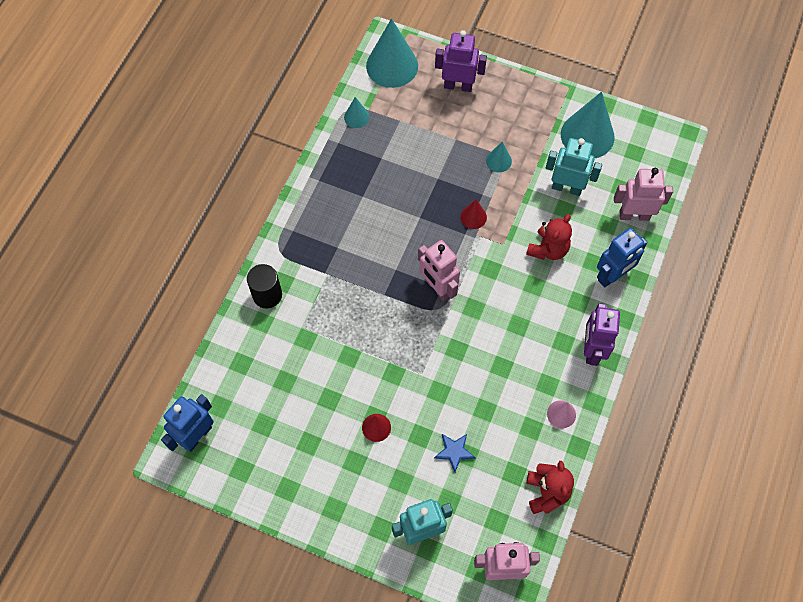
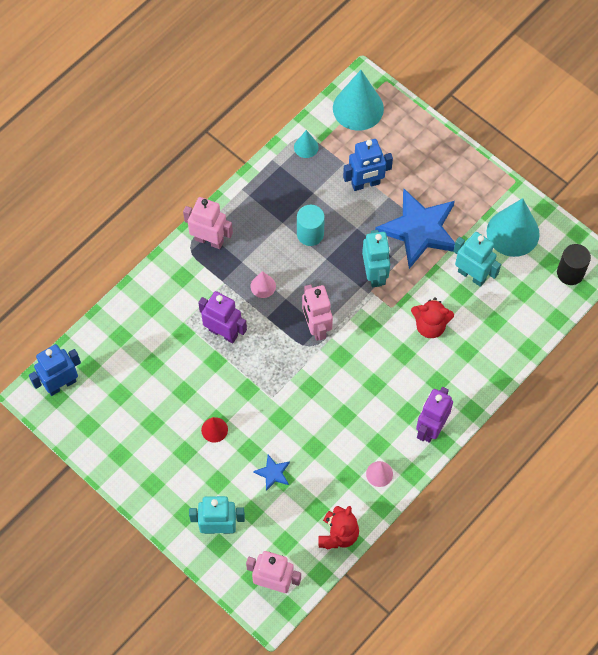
camera: 20 degrees right, 0 degrees up
black cylinder [247,264,282,308] -> black cylinder moved to [557,244,591,285]
purple robot [435,30,487,92] -> purple robot moved to [198,291,247,343]
red cone [460,199,487,229] -> turquoise robot [362,230,390,287]
turquoise cone [486,142,512,172] -> blue star [375,189,455,269]
red teddy bear [526,214,572,260] -> red teddy bear turned 45 degrees clockwise [411,297,454,338]
blue robot [597,228,648,287] -> blue robot moved to [343,139,393,191]
pink robot [614,168,673,221] -> pink robot moved to [183,197,233,249]
none -> pink cone [250,271,276,298]
none -> turquoise cylinder [297,205,325,246]

